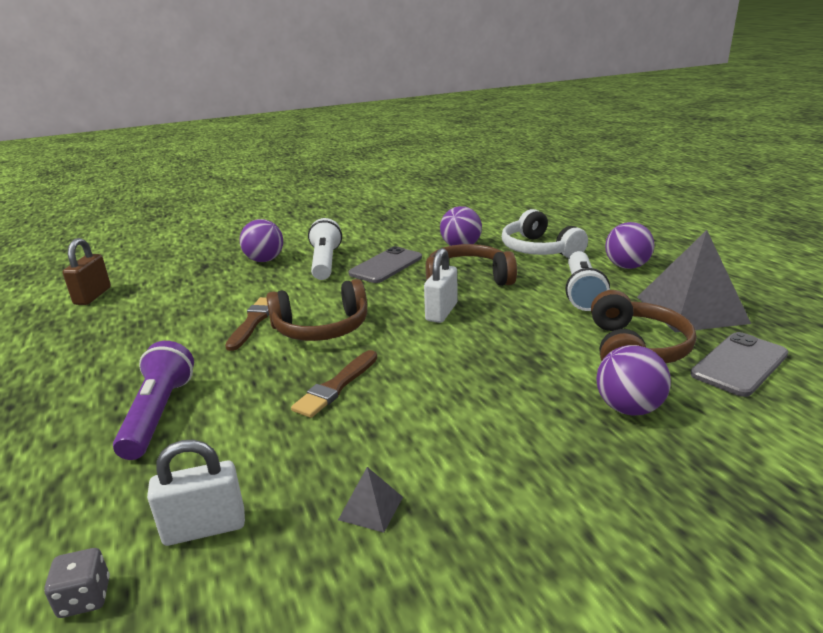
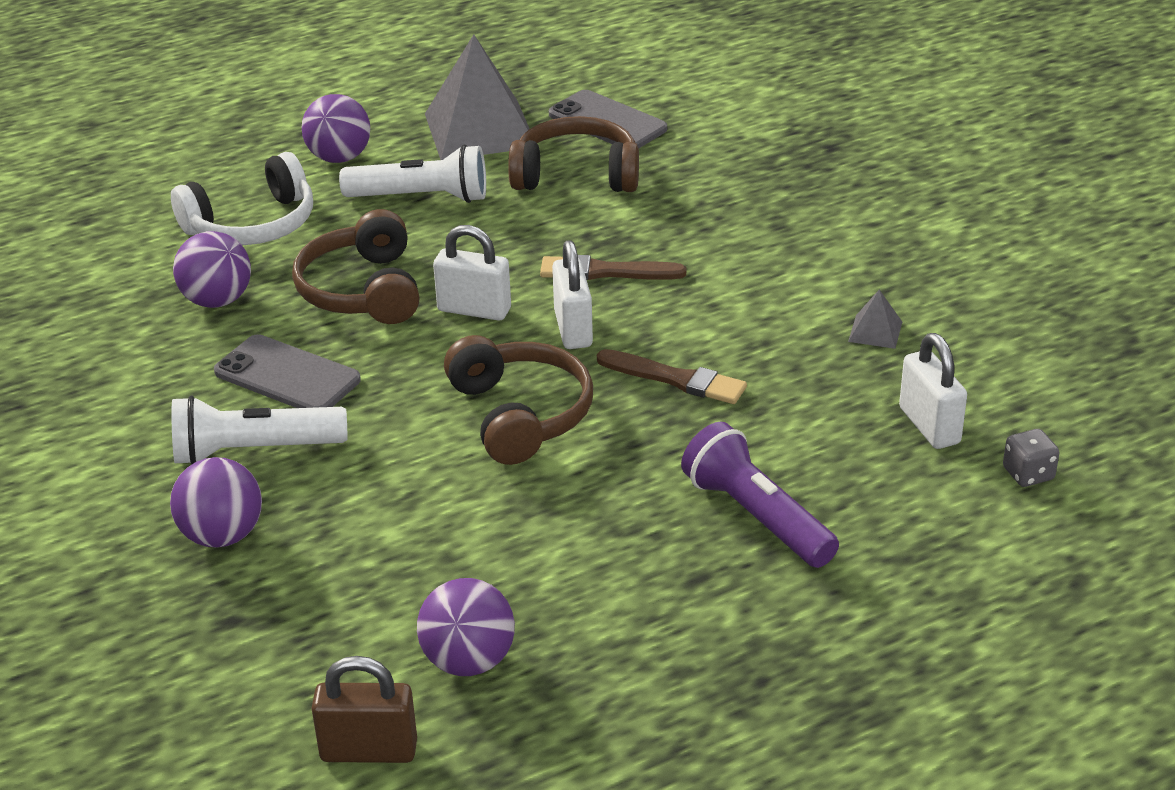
camera: 95 degrees left, 10 degrees up
purple flashlight [113,341,194,460] -> purple flashlight turned 60 degrees clockwise [681,422,839,568]
brown brush [225,297,269,351] -> brown brush moved to [540,255,686,280]
purple ball [596,345,671,416] -> purple ball moved to [417,578,515,676]
none -> white padlock [552,240,593,349]

